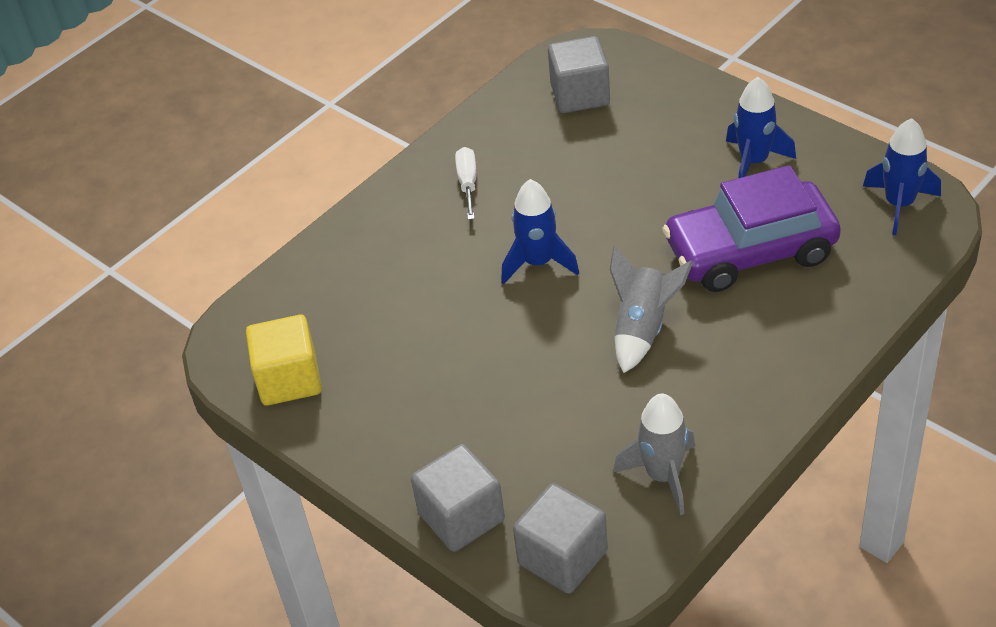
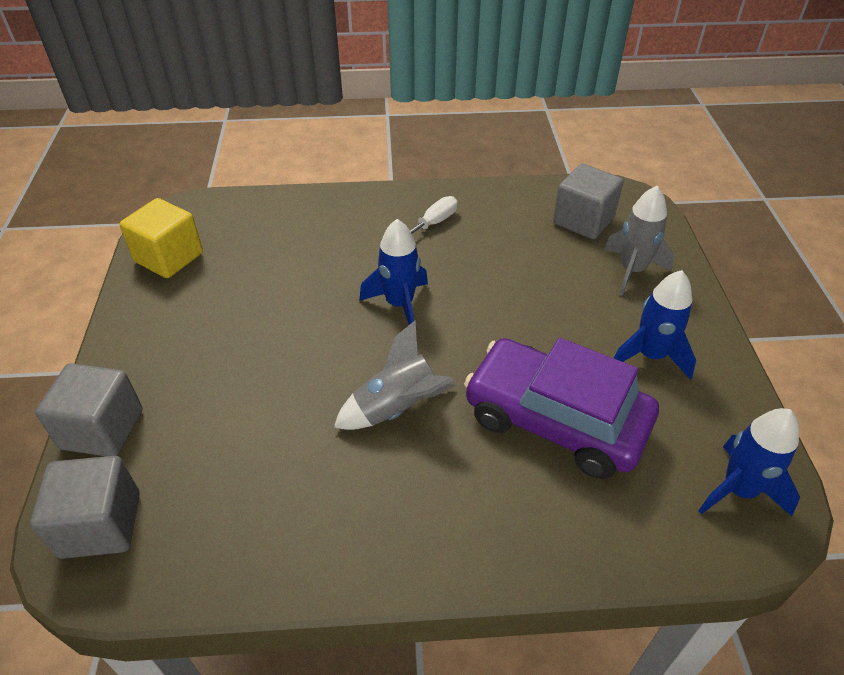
camera: 40 degrees right, 0 degrees up
grey rocket [613,394,695,515] -> grey rocket moved to [604,186,674,296]

